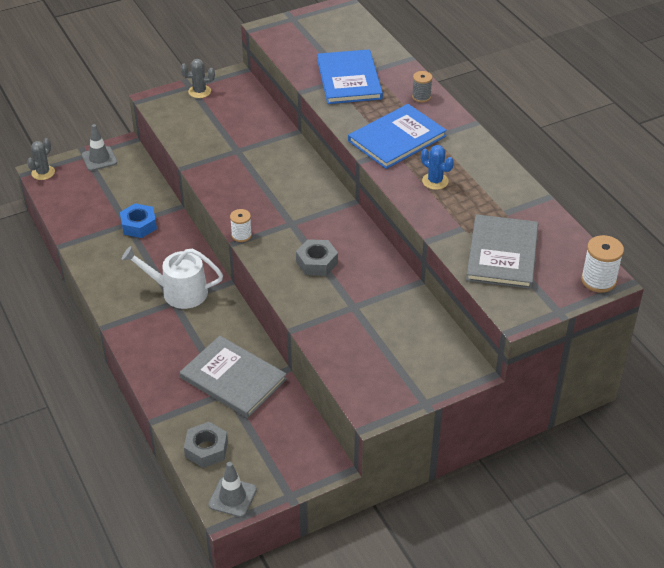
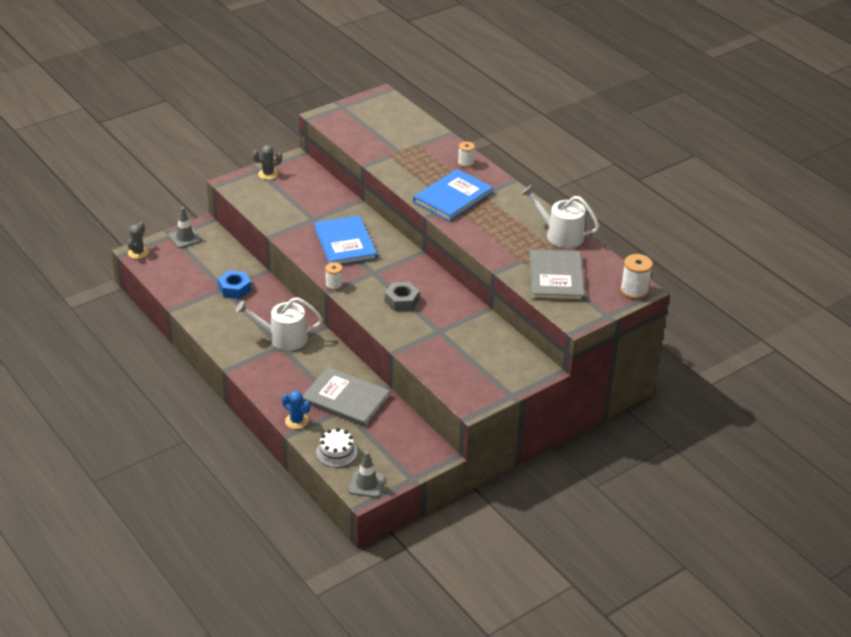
camera: 10 degrees left, 5 degrees down
grey nut [184,422,228,468] -> white cake [316,428,358,467]
blue book [317,49,383,104] -> blue book moved to [314,215,377,265]
grey spool [412,71,433,103] -> white spool [458,142,475,168]
blue cactus [421,145,454,190] -> blue cactus moved to [282,391,310,429]
none -> white watering can [521,185,600,248]

